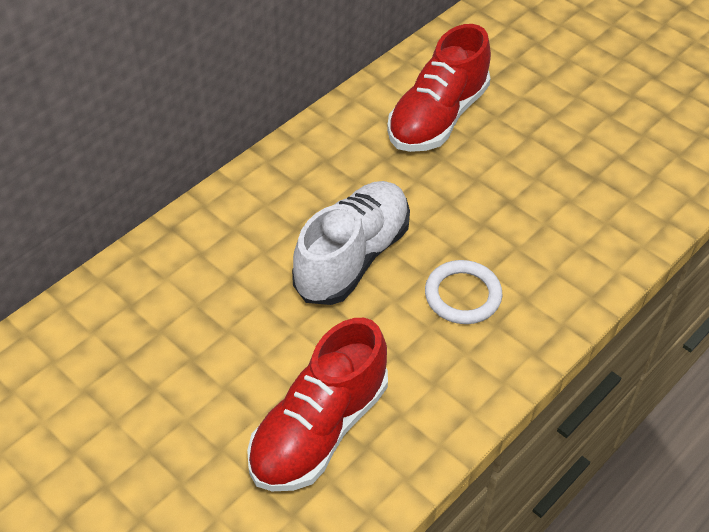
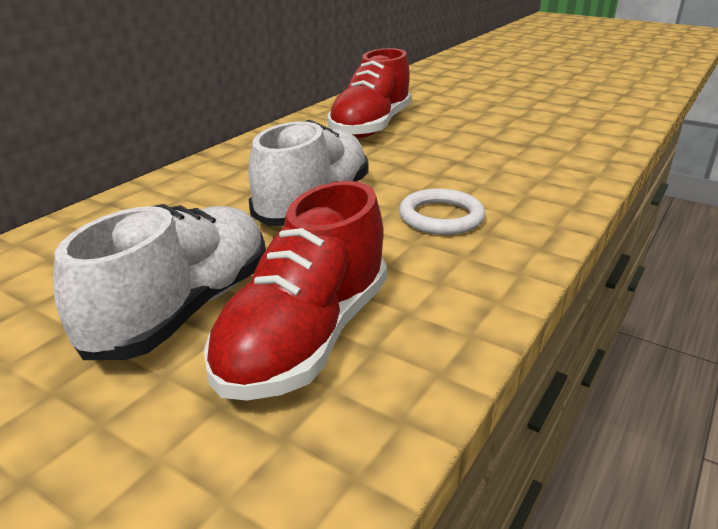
camera: 10 degrees left, 20 degrees down
none -> white shoe [53,204,266,360]

